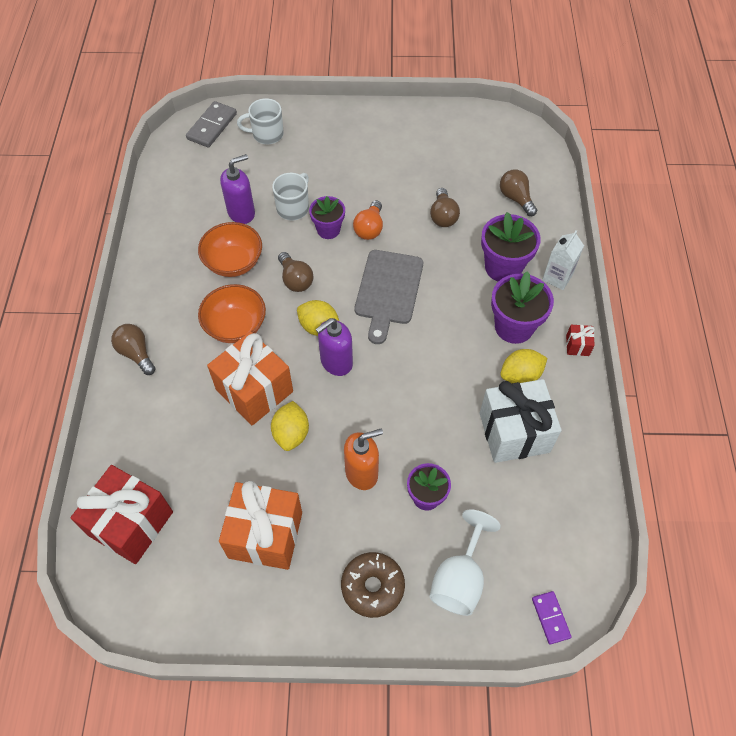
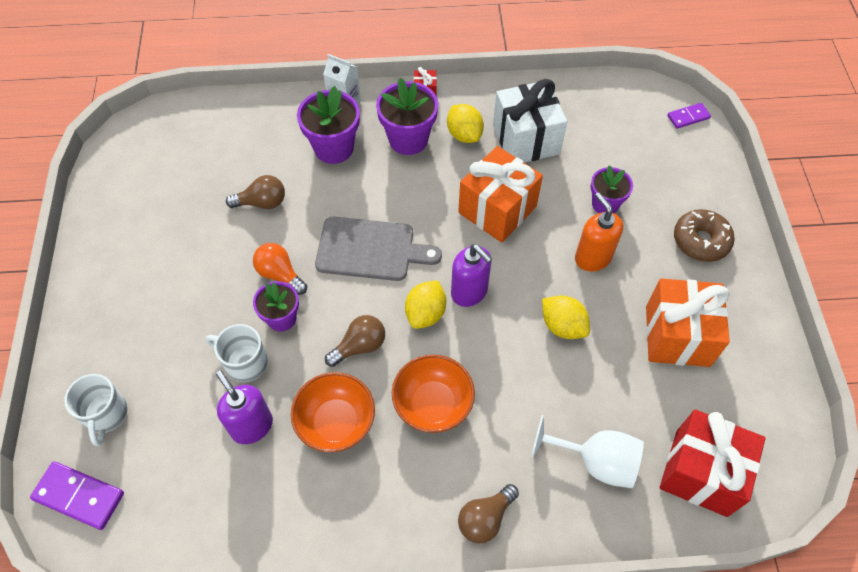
camera: 95 degrees left, 0 degrees up
grey domino [186,101,237,148] -> purple domino [30,462,124,530]
orange gift [207,331,293,426] -> orange gift moved to [458,146,543,243]
yellow lemon [271,401,309,451] -> yellow lemon turned 45 degrees clockwise [542,295,590,339]
orange light bulb [353,200,383,240] -> orange light bulb turned 150 degrees counterclockwise [253,243,307,295]
white goblet [429,509,501,616] -> white goblet moved to [531,415,644,488]
brown light bulb [500,169,537,216] -> none

